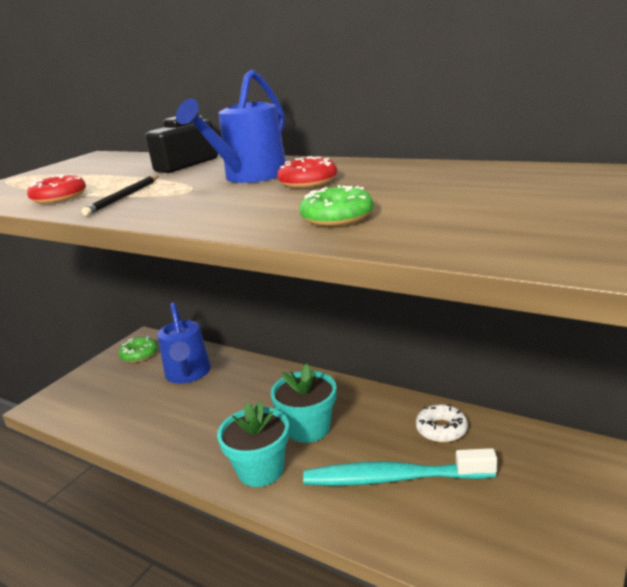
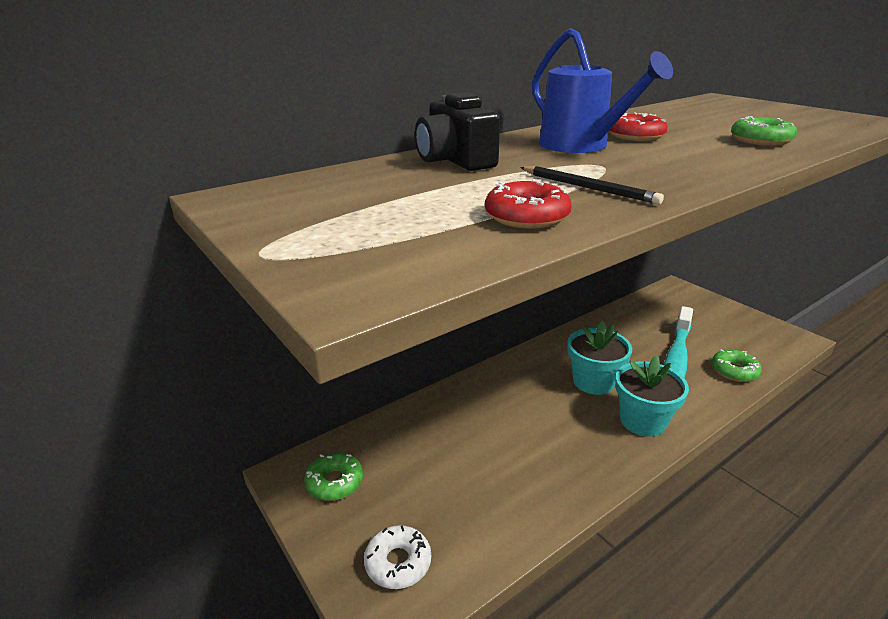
camera: 70 degrees left, 5 degrees up
blue watering can [157,302,211,384] -> none
white donut [416,404,468,443] -> white donut moved to [364,525,431,589]
none -> green donut [712,349,762,382]

